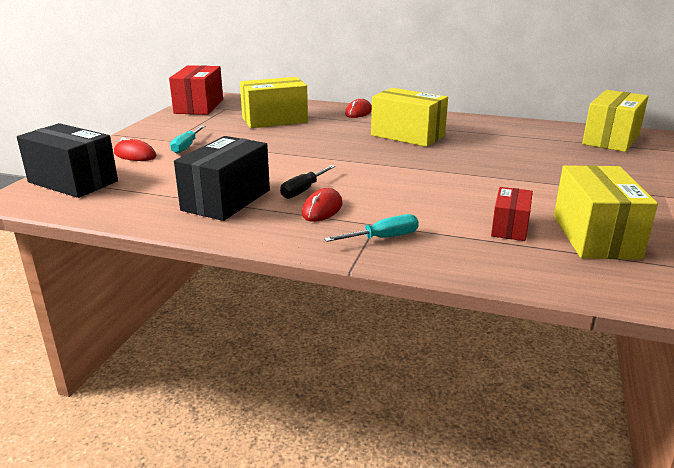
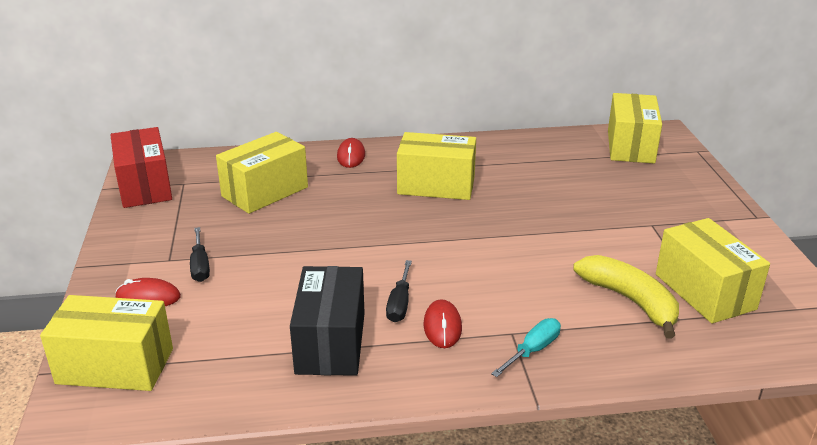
camera: 25 degrees left, 5 degrees up
black box [17,123,118,198] -> yellow box [40,295,173,391]
turquoise screwdriver [170,126,205,154] -> black screwdriver [190,227,210,282]
red box [491,187,533,241] -> yellow banana [573,255,679,339]

